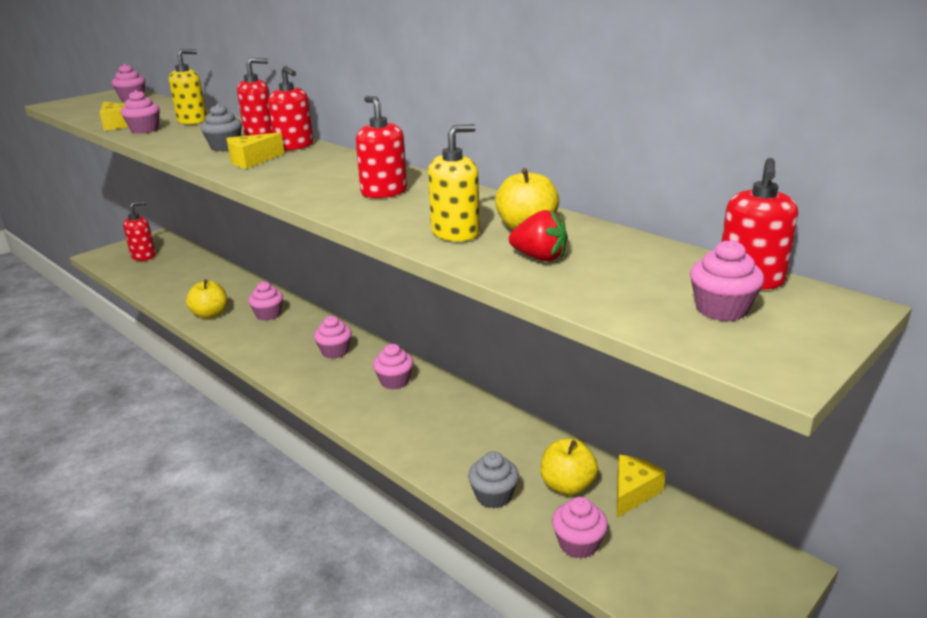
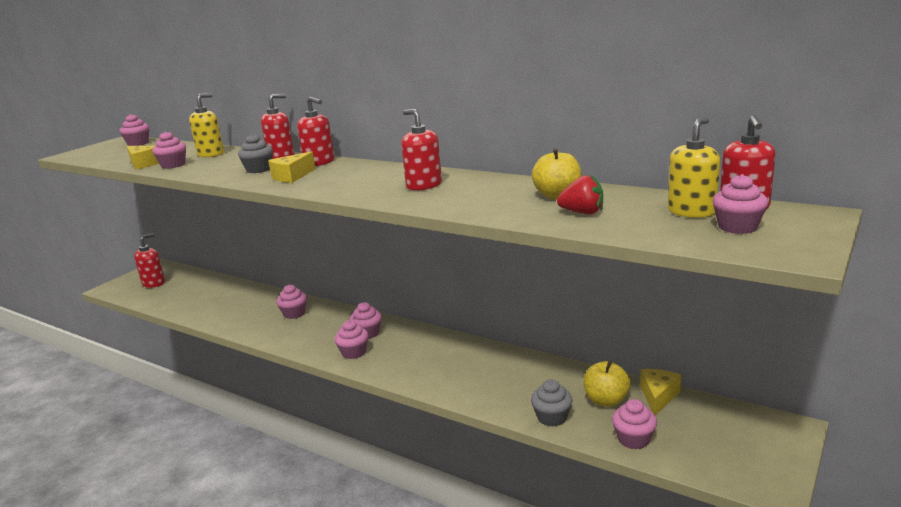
camera: 10 degrees left, 5 degrees down
yellow apple [186,279,227,319] -> none
pink cupcake [373,344,413,389] -> pink cupcake moved to [334,320,368,359]
yellow soap dispenser [428,124,480,241] -> yellow soap dispenser moved to [668,117,720,218]

